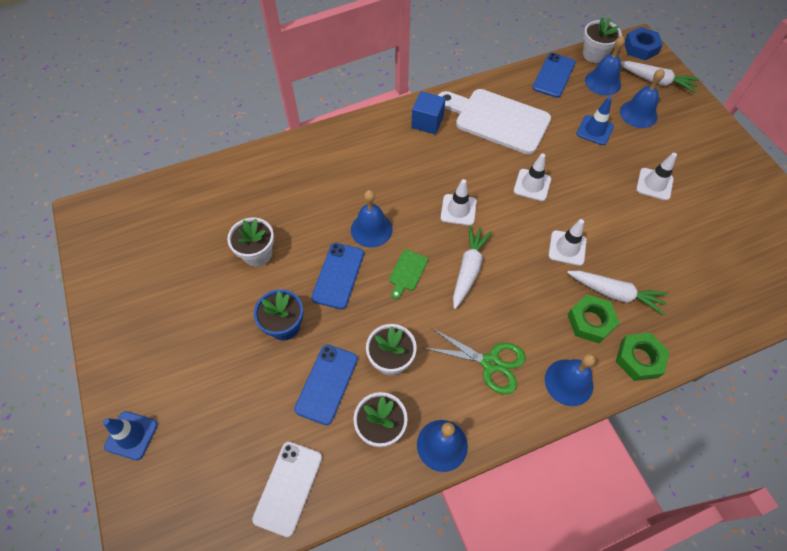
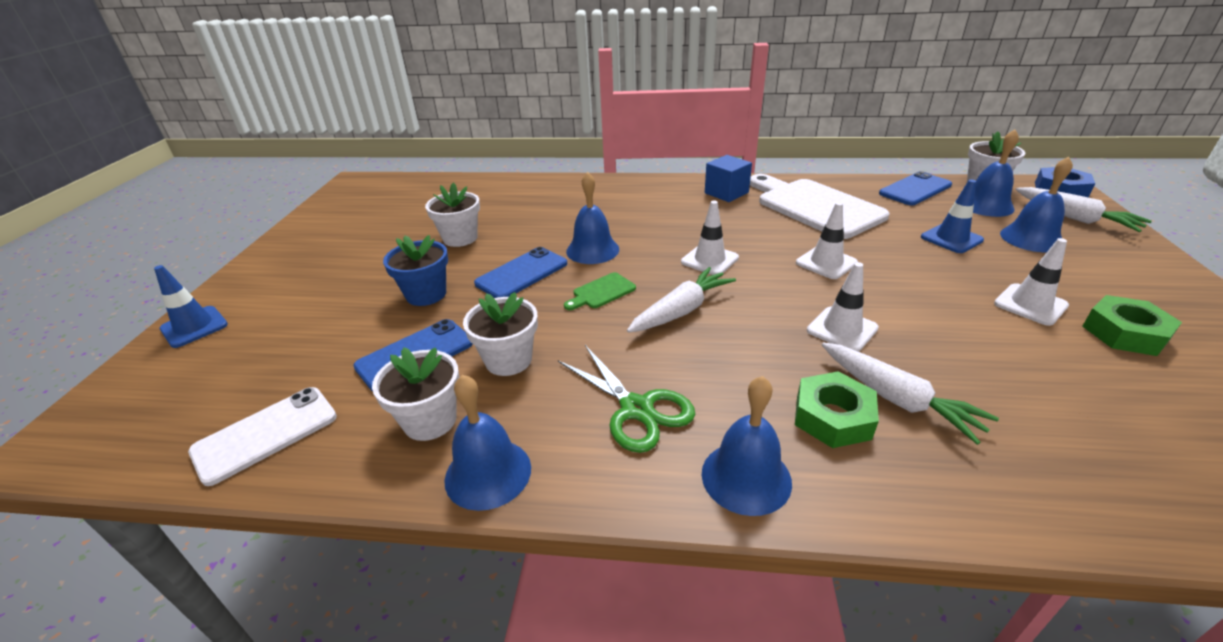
camera: 30 degrees right, 25 degrees down
green nut [616,333,670,381] -> green nut moved to [1082,295,1182,356]

